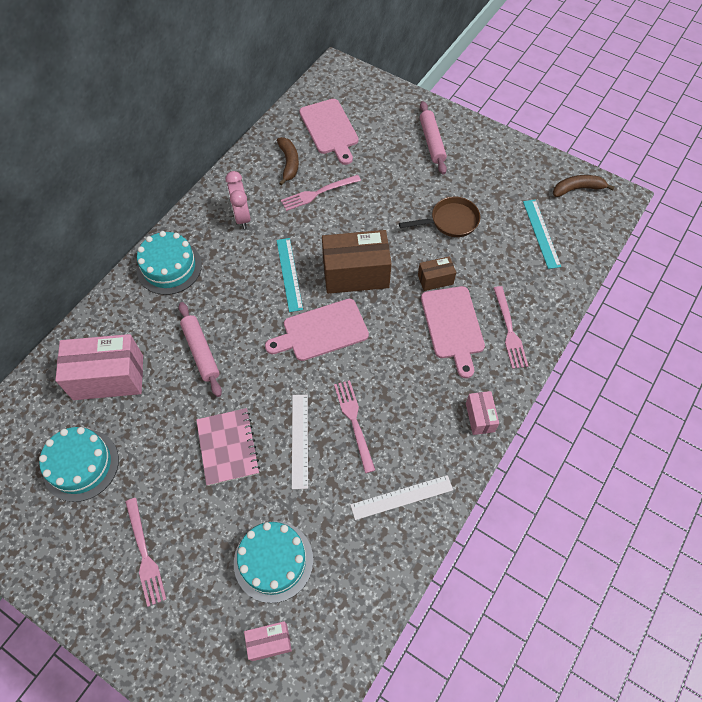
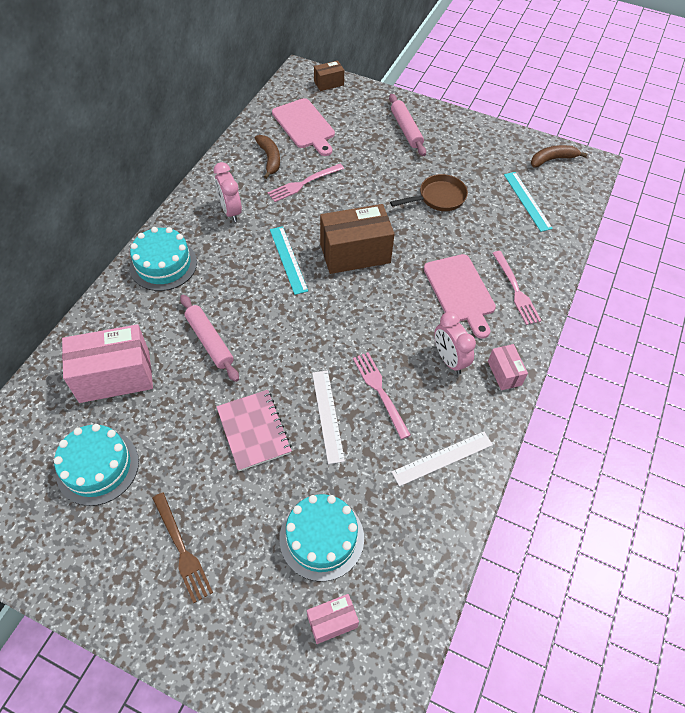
camera: 10 degrees left, 5 degrees down
pink fork [125,498,166,607] -> brown fork [152,492,213,603]
pink cutting board [265,299,369,361] -> none
brown box [418,256,456,291] -> brown box moved to [314,61,344,91]
none -> pink clock [434,311,476,374]

